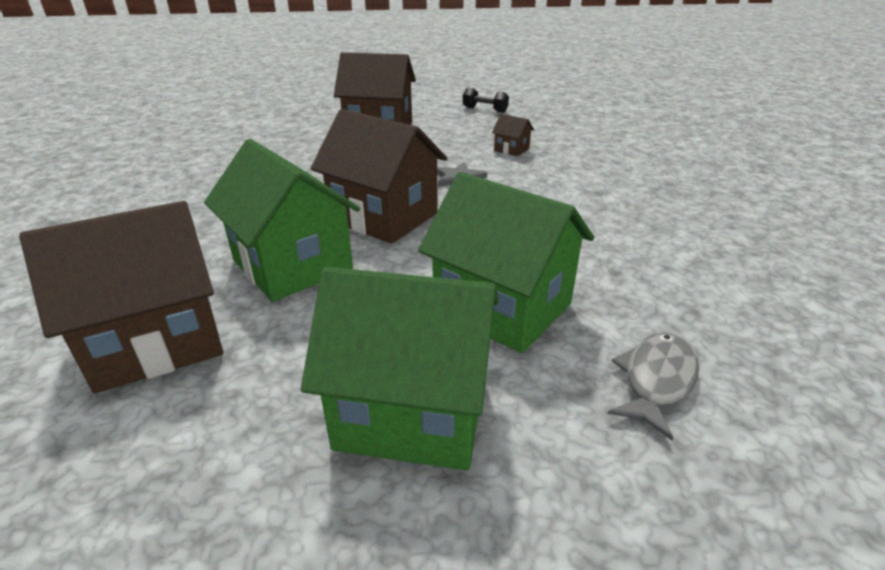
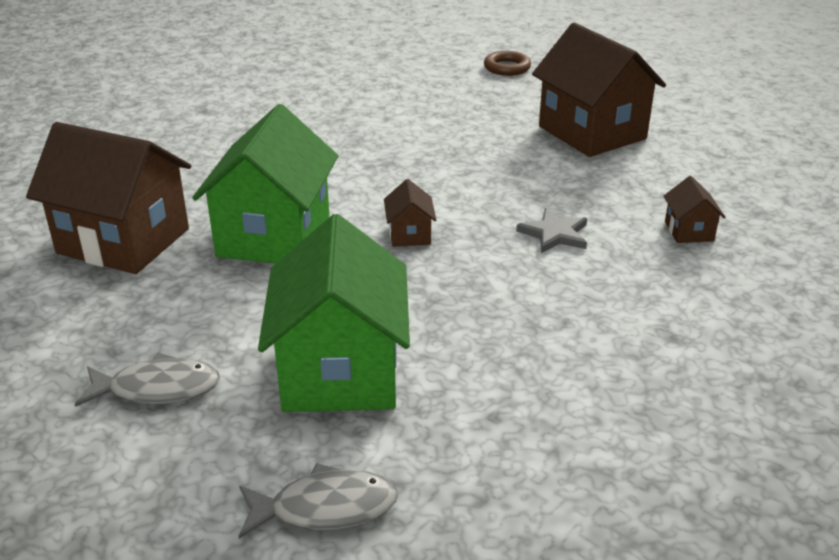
camera: 50 degrees right, 0 degrees up
green house [301,267,499,471] -> grey fish [75,353,220,407]
brown house [311,109,447,244] -> brown house [384,179,436,247], size x0.43
black dumbbell [463,87,509,113] -> none
none -> brown ring [484,51,531,76]

